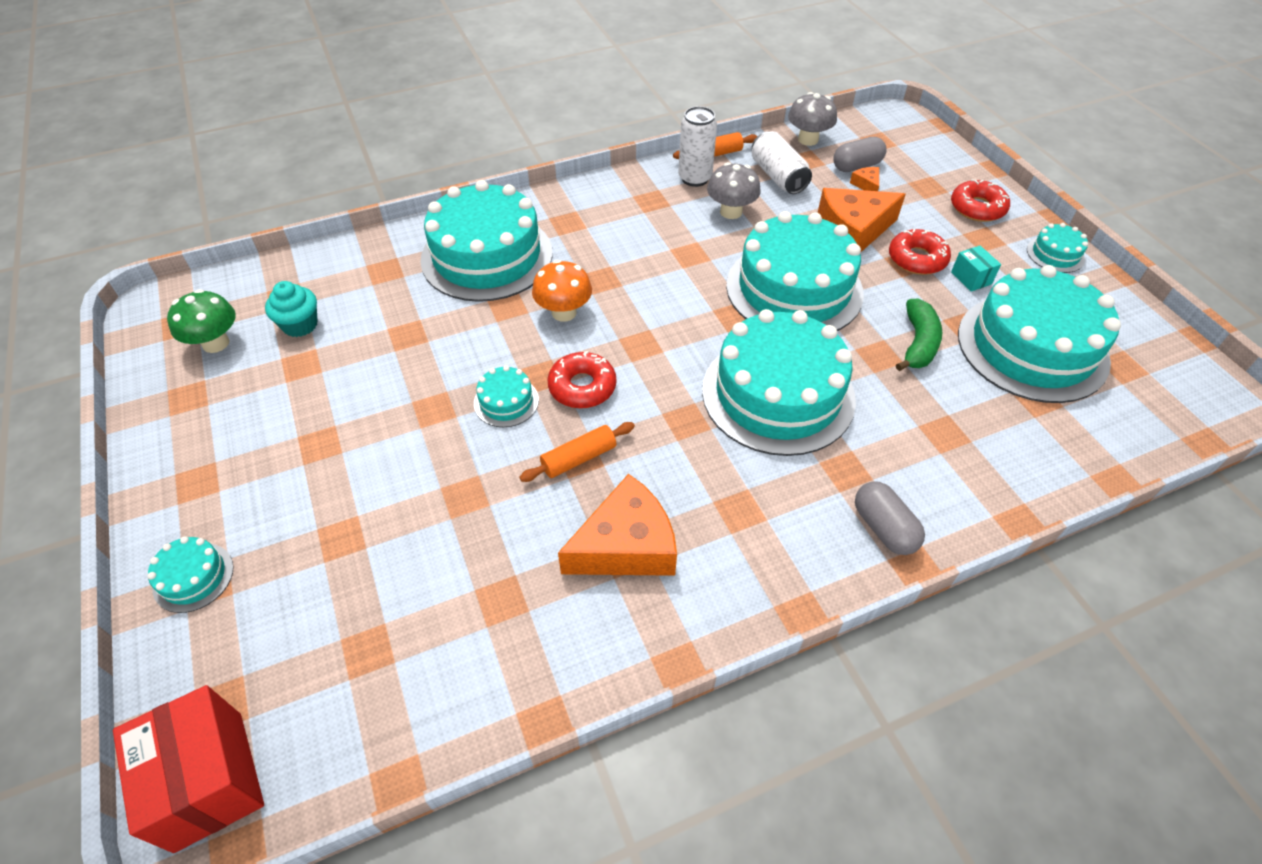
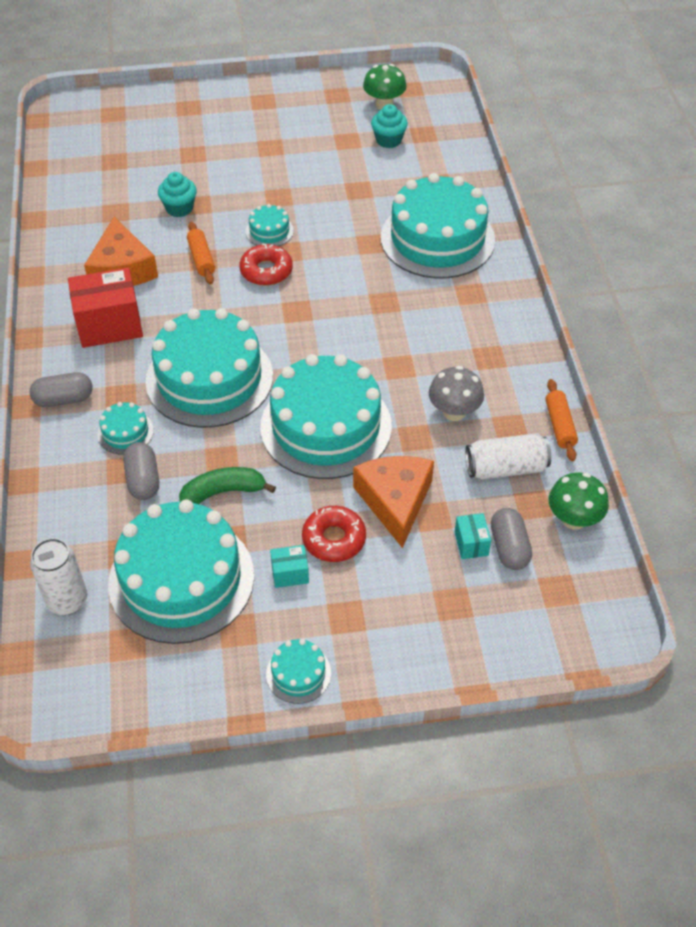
camera: 105 degrees right, 0 degrees up
red box [113,685,264,853] -> red box moved to [68,267,143,348]
turquoise cake [147,536,234,613] -> turquoise cake moved to [97,402,154,455]
orange mushroom [532,260,592,322] -> none
white can [678,106,717,187] -> white can moved to [30,538,87,615]
grey mushroom [788,92,837,146] -> green mushroom [548,472,609,530]
orange cheese [850,167,879,191] -> turquoise box [455,513,491,559]
green banana [896,298,942,371] -> green banana turned 135 degrees clockwise [179,467,276,504]
red donut [951,179,1010,222] -> none
none -> grey capsule [123,442,159,500]
none -> turquoise cupcake [158,172,197,217]

